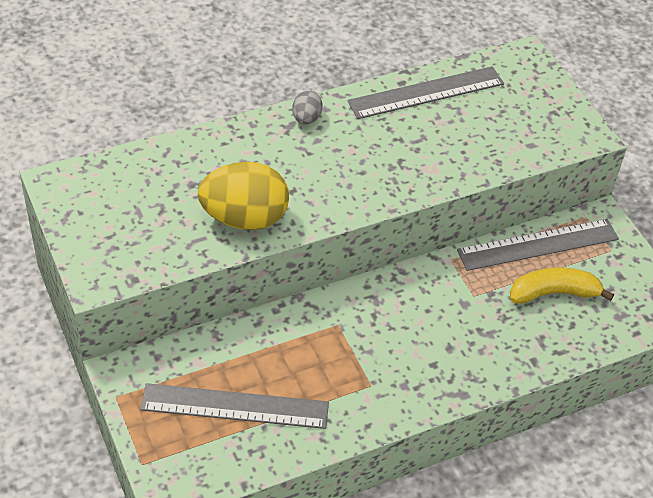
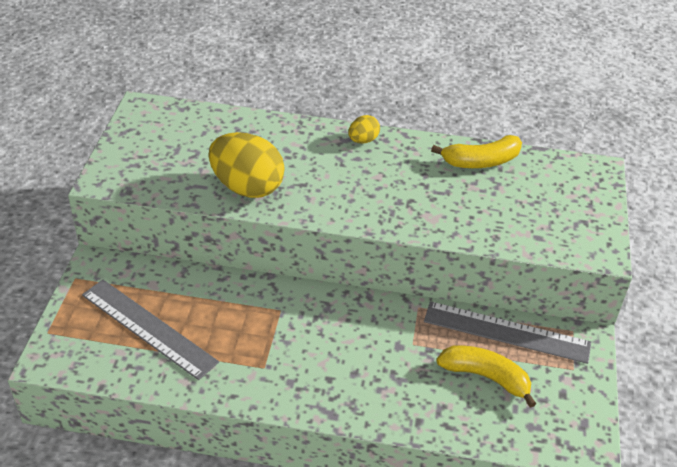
camera: 35 degrees right, 5 degrees down
grey egg [292,91,323,125] -> yellow egg [348,115,380,143]
grey ruler [347,66,504,119] -> yellow banana [431,135,522,168]

